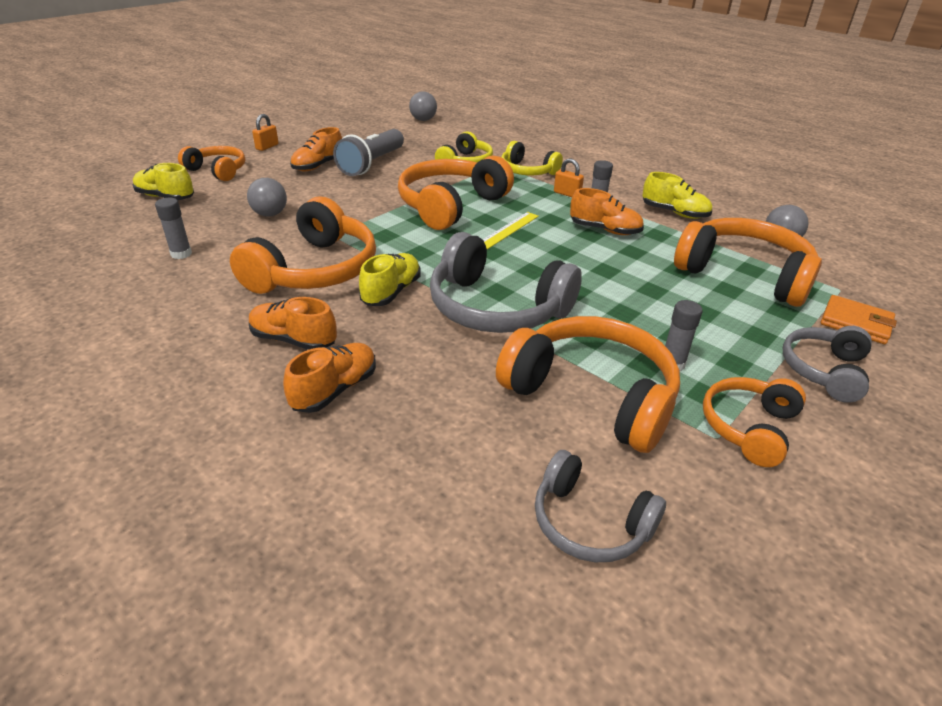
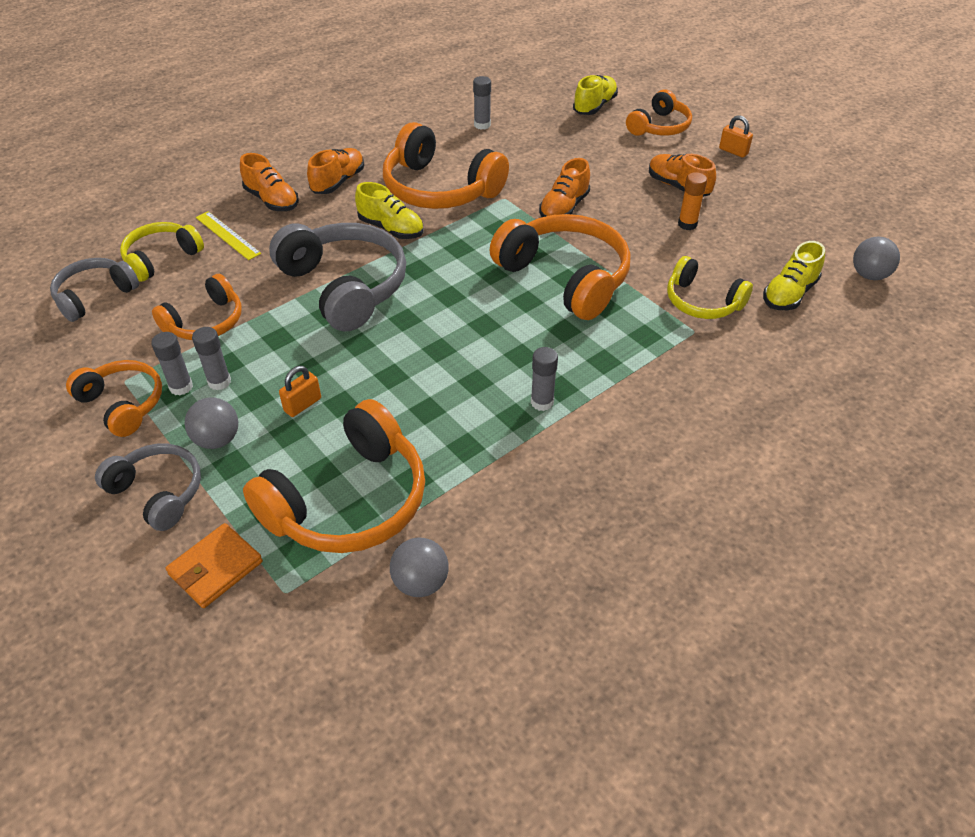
camera: 100 degrees right, 10 degrees up
grey ball [247,178,287,217] -> grey ball moved to [184,397,238,449]
grey flashlight [333,129,404,176] -> orange glue stick [678,172,707,230]
grey headphones [430,232,582,333] -> grey headphones turned 105 degrees clockwise [269,223,406,332]
yellow ruler [483,212,539,249] -> yellow ruler moved to [196,211,261,260]
orange headphones [496,316,680,453] -> orange headphones [152,274,242,340], size x0.59
yellow headphones [501,141,563,175] -> yellow headphones moved to [120,222,204,282]
orange padlock [554,159,584,197] -> orange padlock moved to [279,366,321,417]
orange shoe [570,188,644,235] -> orange shoe moved to [539,158,590,217]
yellow shoe [642,172,712,219] -> yellow shoe moved to [763,241,825,310]
none -> grey glue stick [151,332,193,396]

